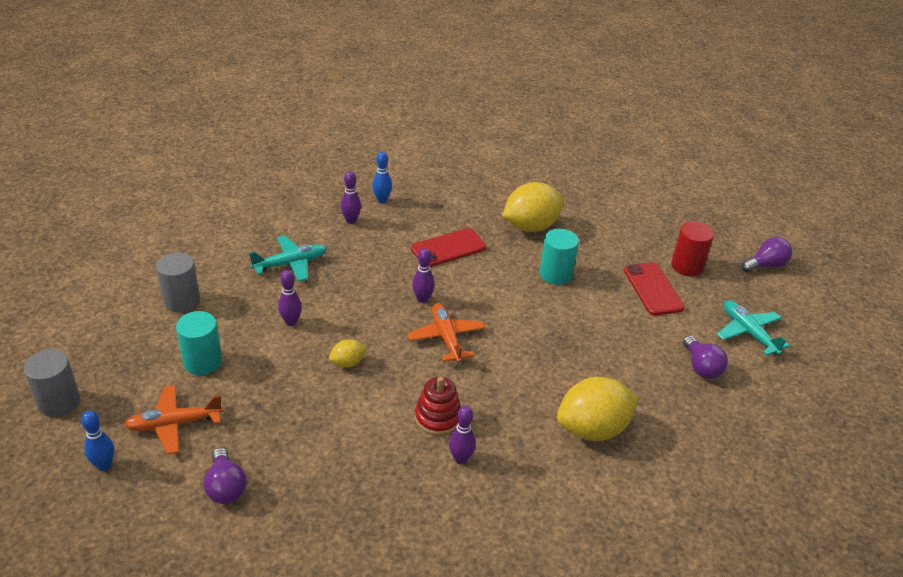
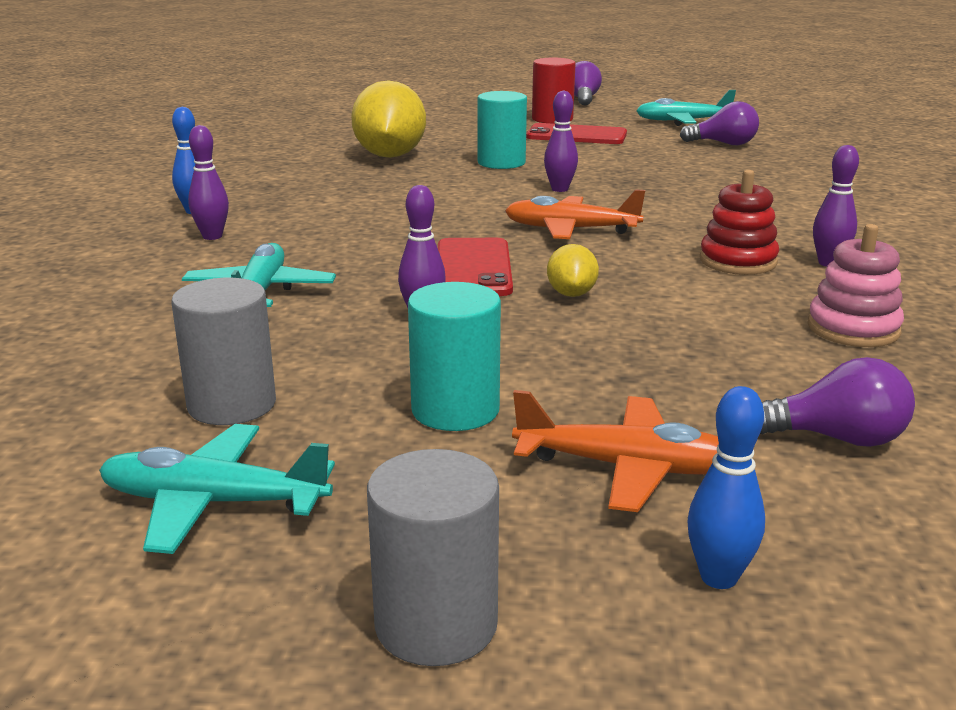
camera: 60 degrees left, 15 degrees down
orange plane [124,385,223,455] -> orange plane turned 90 degrees counterclockwise [512,390,719,512]
red phone [411,228,487,267] -> red phone moved to [438,238,513,296]
purple bowling pin [412,248,435,303] -> purple bowling pin moved to [544,90,578,192]
yellow lemon [557,377,639,441] -> none
none -> turquoise plane [99,424,335,554]
none -> pink stacking toy [808,224,904,347]

